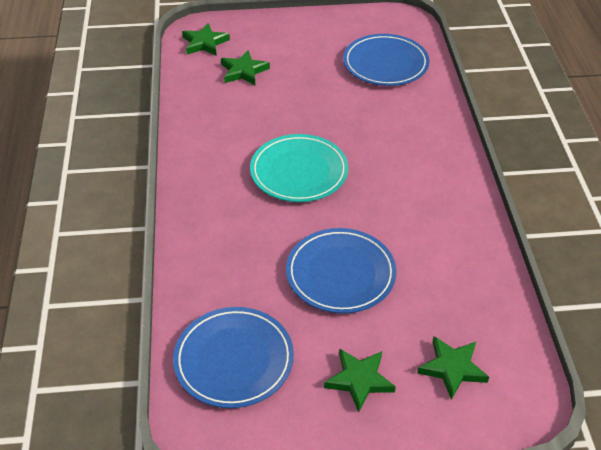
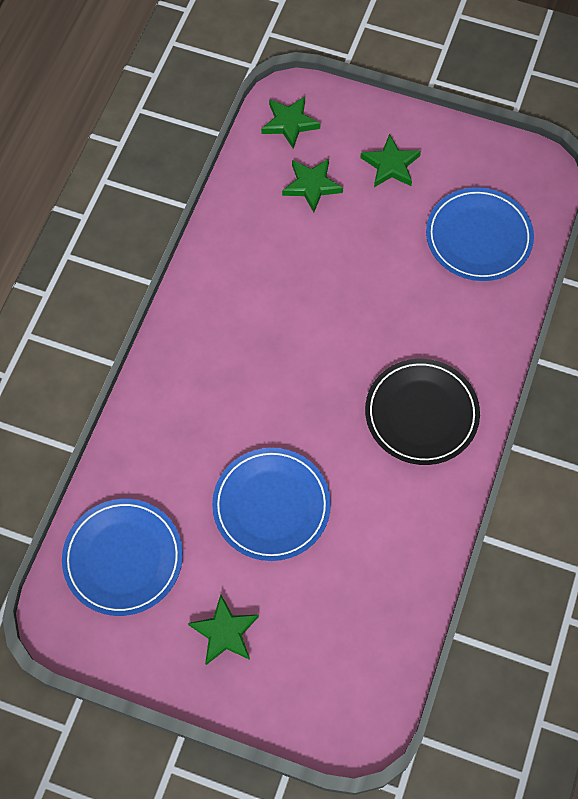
camera: 25 degrees right, 20 degrees up
turquoise plate [250,134,349,202] -> none
green star [417,336,489,400] -> green star moved to [360,134,421,187]
none -> black plate [365,359,480,465]

